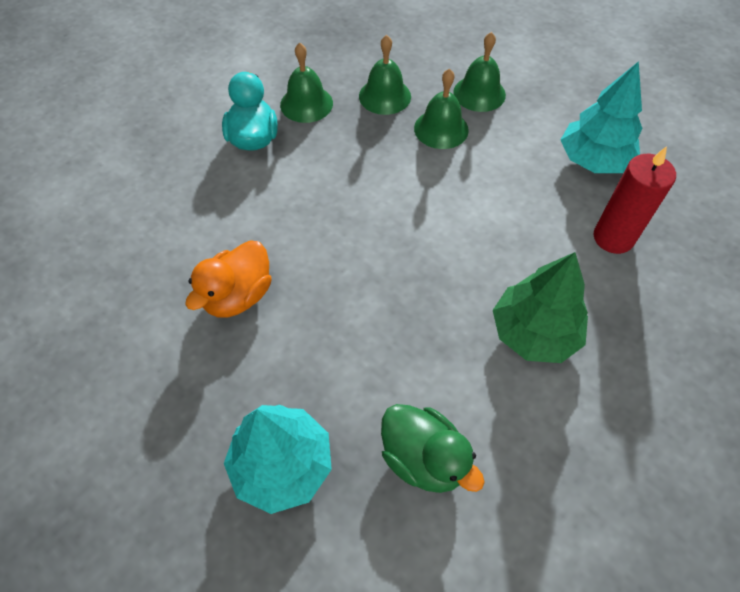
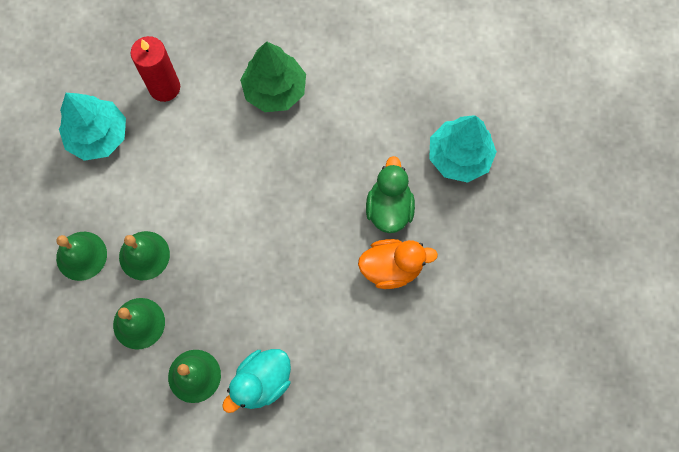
camera: 130 degrees left, 15 degrees up
green duck [381,404,485,493] -> green duck moved to [366,156,415,233]

